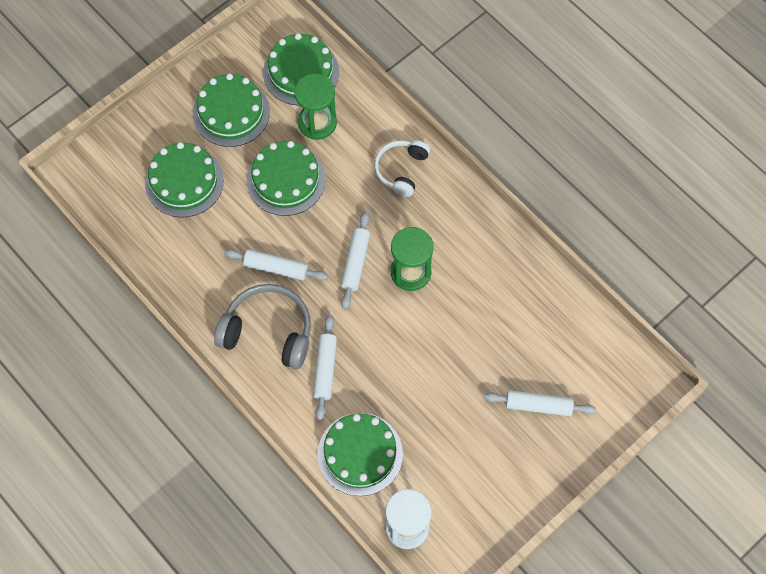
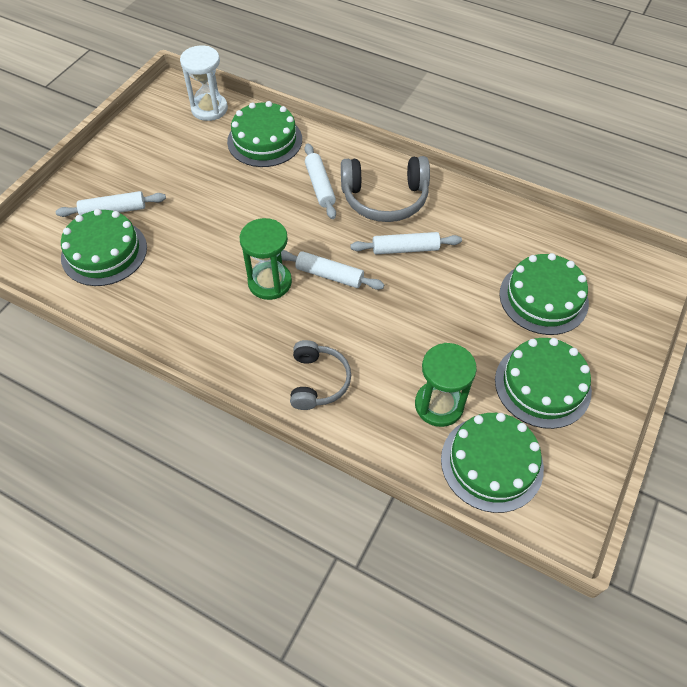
camera: 160 degrees right, 10 degrees down
green cake [247,141,325,216] -> green cake moved to [61,209,147,286]
white rolling pin [341,211,370,309] -> white rolling pin turned 60 degrees counterclockwise [281,250,384,290]
white headphones [374,140,430,197] -> grey headphones [290,340,351,410]

